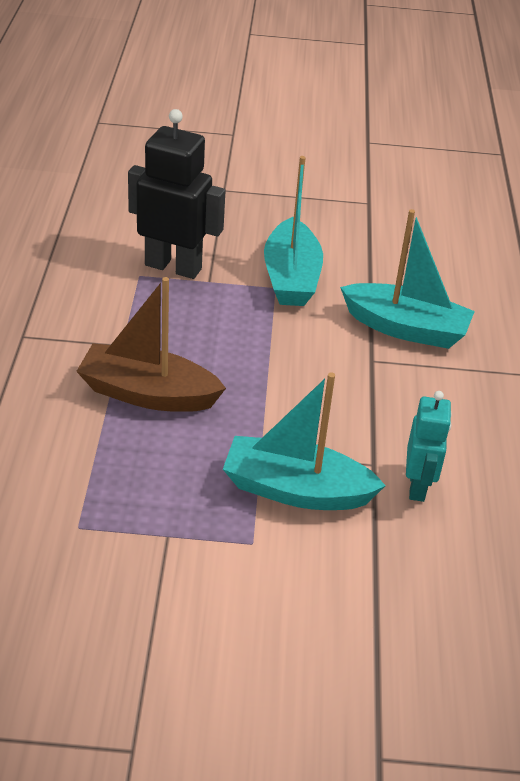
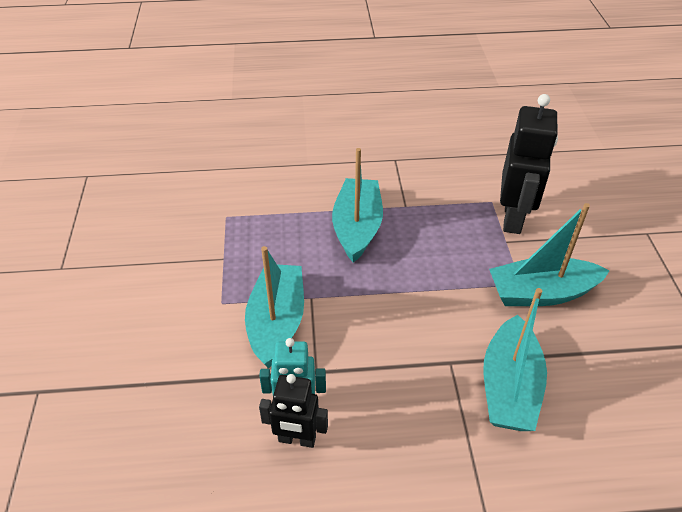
camera: 85 degrees right, 5 degrees up
brown boat [76,277,226,412] -> turquoise boat [332,148,383,263]
none -> black robot [259,374,328,448]

